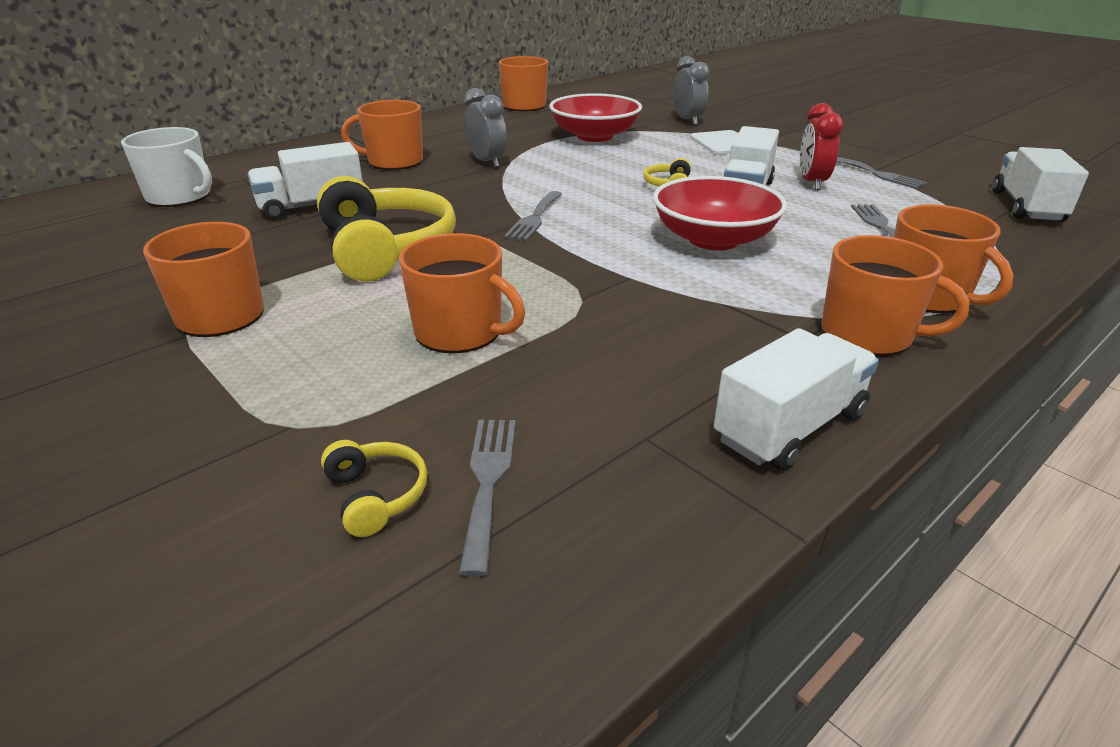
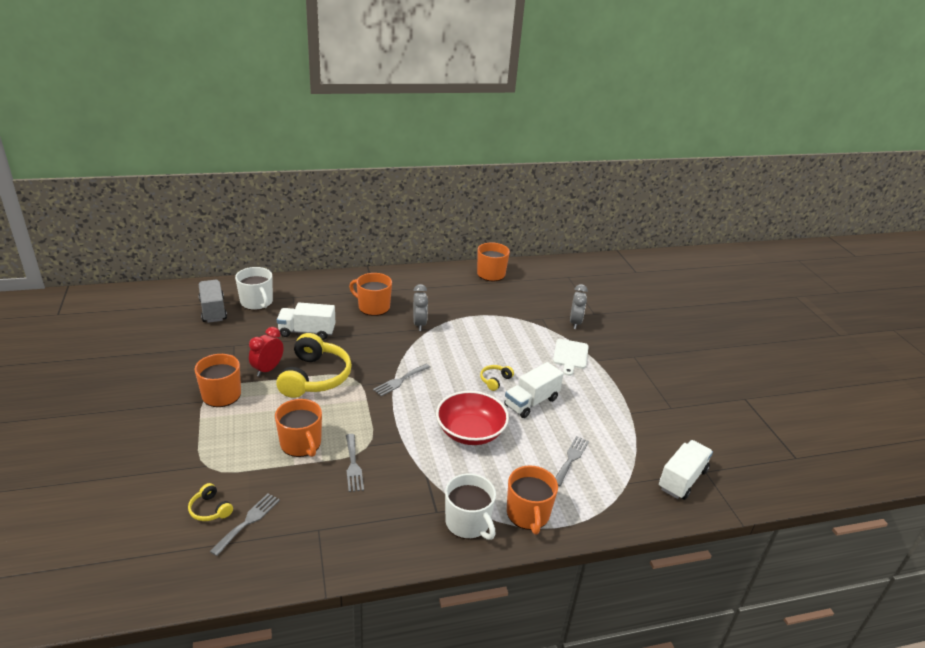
camera: 25 degrees right, 0 degrees up
yellow headphones [321,440,427,537] -> yellow headphones turned 135 degrees clockwise [188,483,233,521]
red bowl [549,93,642,142] -> none
white truck [714,328,879,470] -> none
red clock [800,103,843,190] -> red clock moved to [249,327,283,377]
orange mug [821,235,969,356] -> white mug [445,473,496,540]
grey fork [836,157,927,189] -> grey fork moved to [346,434,364,492]
none -> grey truck [199,280,227,323]

